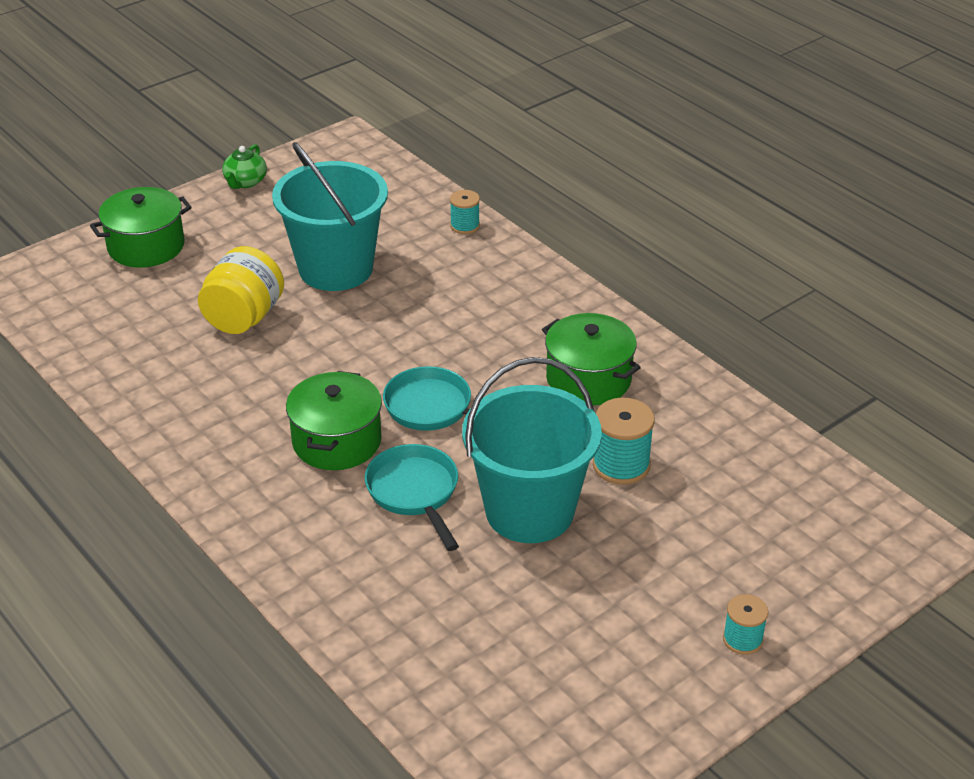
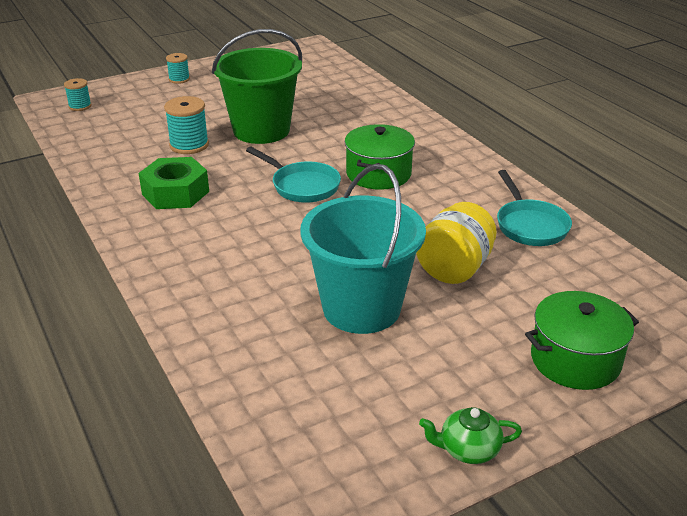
camera: 170 degrees left, 5 degrees down
green teapot [222,144,267,189] -> green teapot turned 120 degrees counterclockwise [419,407,522,464]
turquoise pan [365,444,459,551] -> turquoise pan moved to [497,170,572,246]
turquoise spool [450,190,480,234] -> turquoise spool moved to [64,78,92,111]
turquoise bucket [462,357,602,543] -> green bucket [212,29,302,144]
green pot [542,313,641,406] -> green nut [139,157,209,209]

